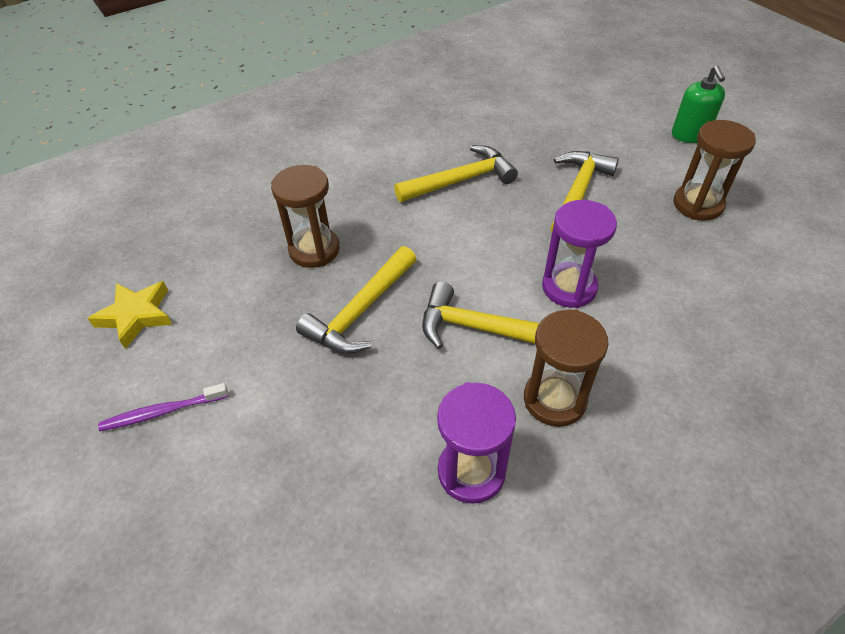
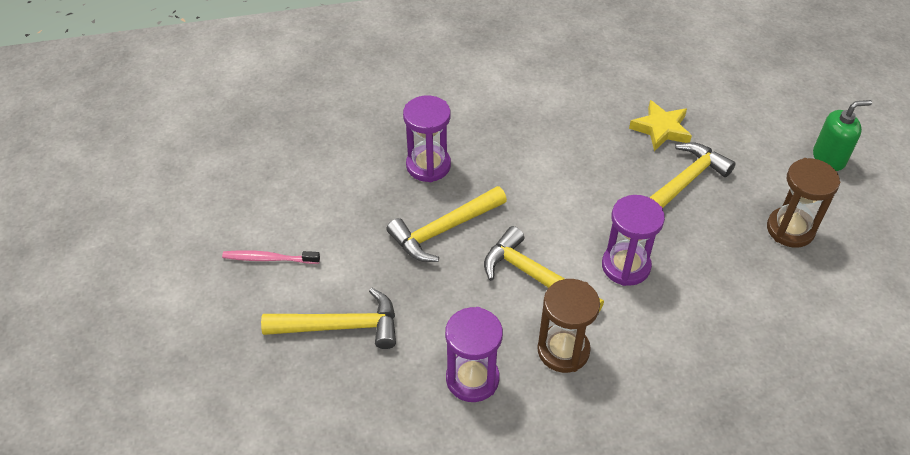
camera: 20 degrees right, 0 degrees up
yellow star [87,281,172,349] -> yellow star moved to [629,100,692,151]
purple toothbrush [98,383,229,431] -> pink toothbrush [222,250,320,264]
brown hourglass [271,165,340,268] -> purple hourglass [403,96,451,182]
yellow hammer [394,145,518,202] -> yellow hammer moved to [261,288,396,349]
green soap dispenser [672,66,725,143] -> green soap dispenser turned 120 degrees counterclockwise [813,100,872,171]

